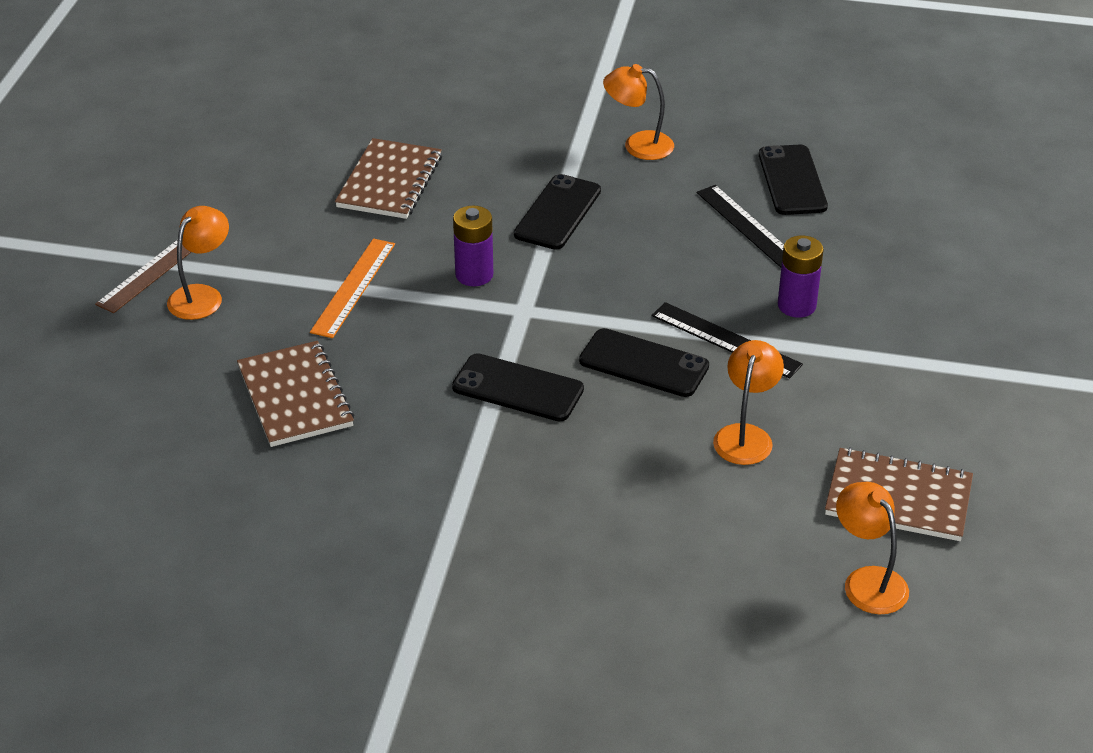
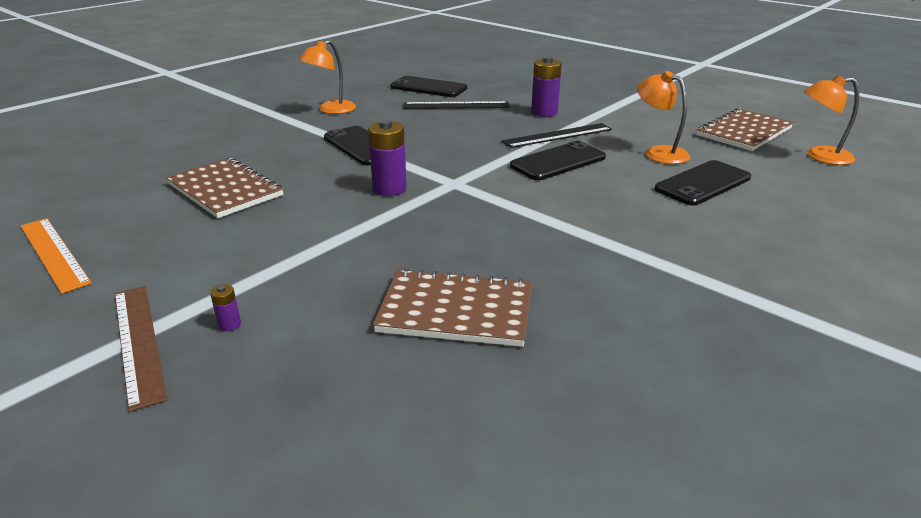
camera: 60 degrees left, 10 degrees down
orange lamp [167,206,229,320] -> purple battery [210,284,241,331]
orange ruler [310,238,395,338] -> orange ruler moved to [21,218,92,294]
black phone [452,353,584,421] -> black phone moved to [655,160,751,205]

